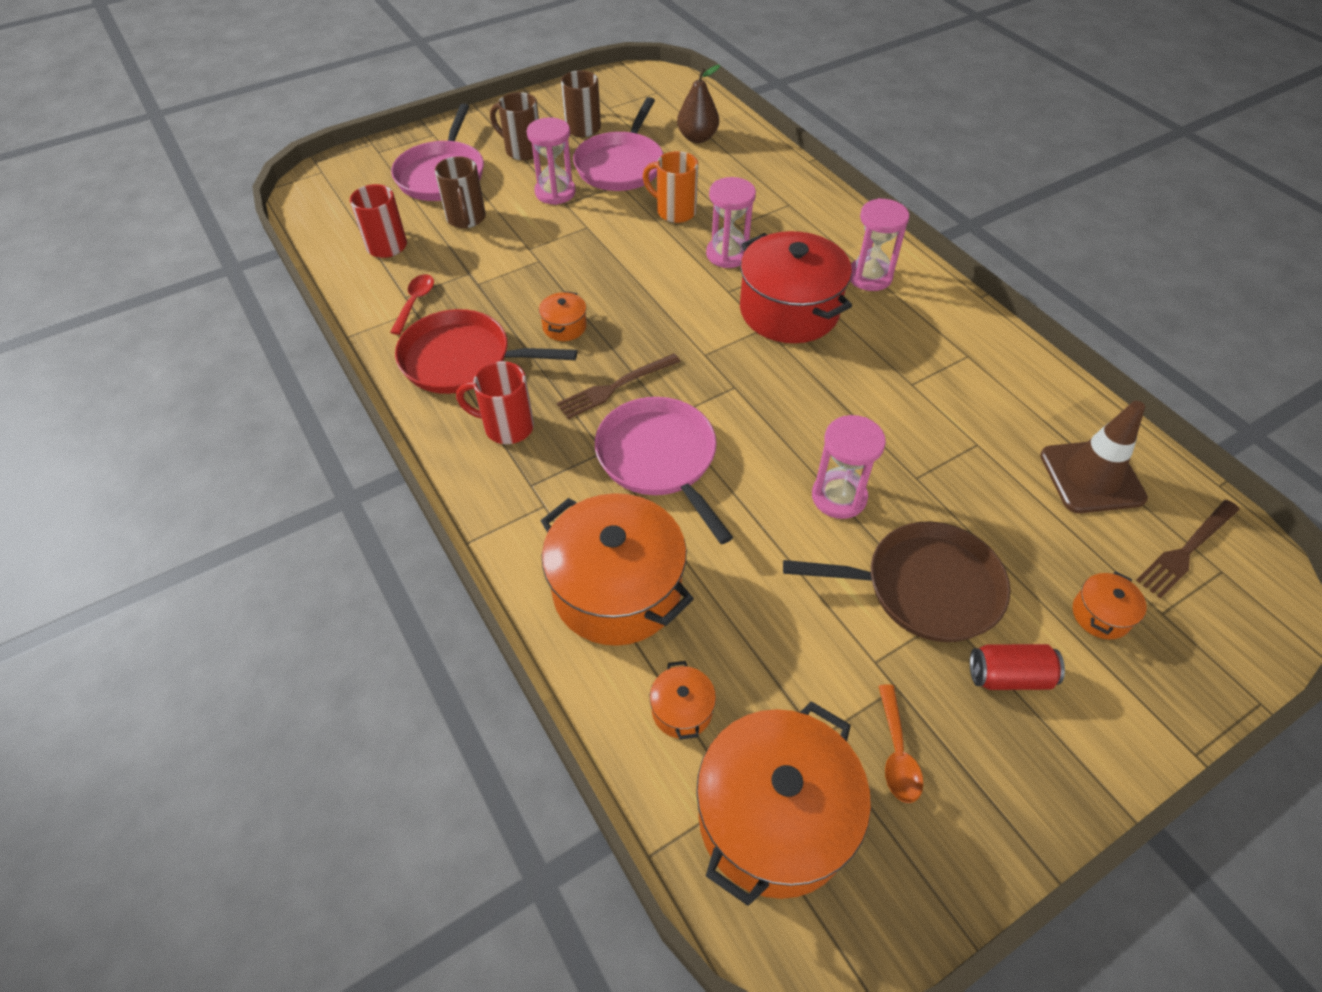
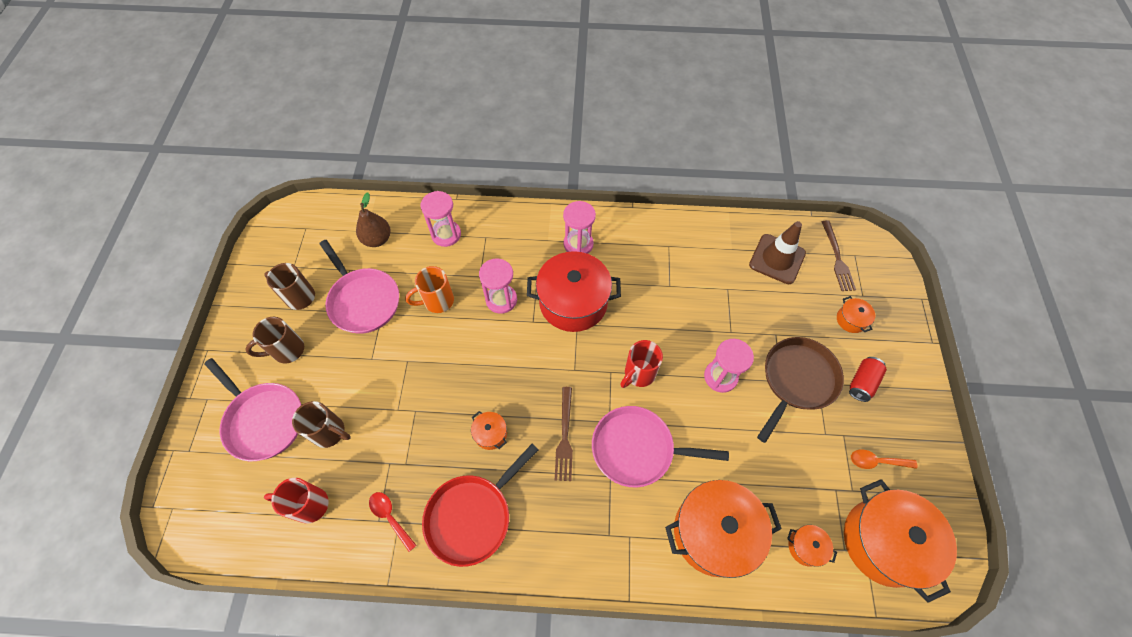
camera: 55 degrees left, 10 degrees up
red mug [456,361,534,444] -> red mug moved to [621,340,663,388]
pink hourglass [527,117,576,205] -> pink hourglass moved to [421,191,461,247]
orange spoon [878,684,923,803] -> orange spoon turned 150 degrees clockwise [851,449,917,469]

